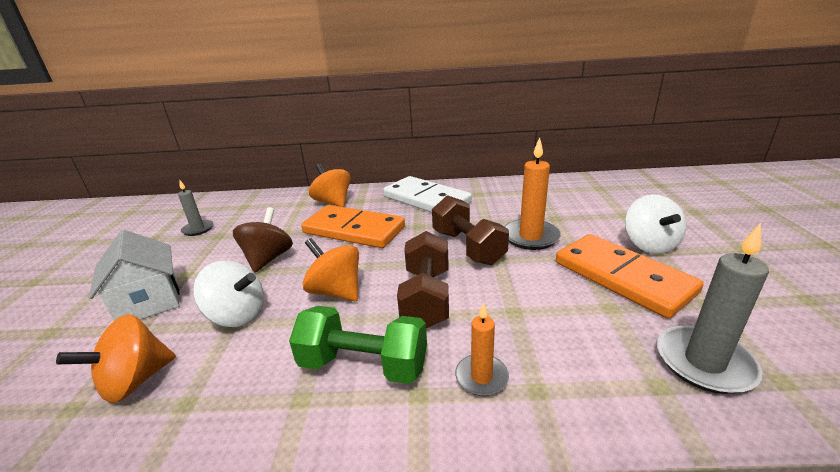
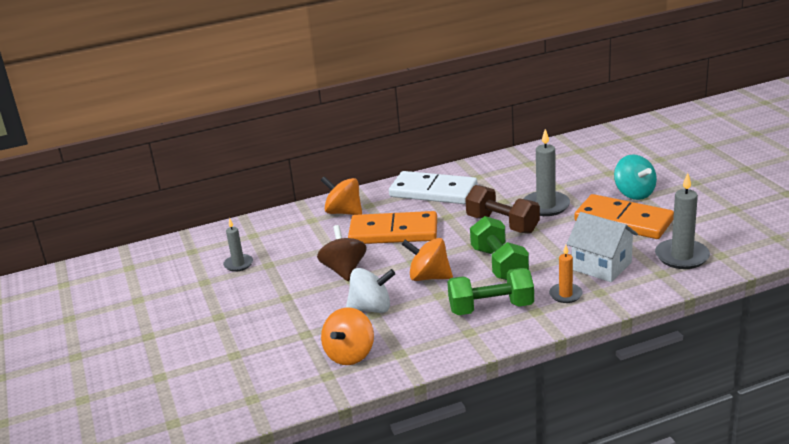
camera: 20 degrees left, 0 degrees up
white house [89,230,180,321] -> white house moved to [567,212,638,282]
brown dumbbell [397,231,449,328] -> green dumbbell [470,216,529,280]
orange candle [504,137,561,250] -> grey candle [524,129,570,216]
white spinning top [625,195,687,254] -> turquoise spinning top [614,154,657,200]

